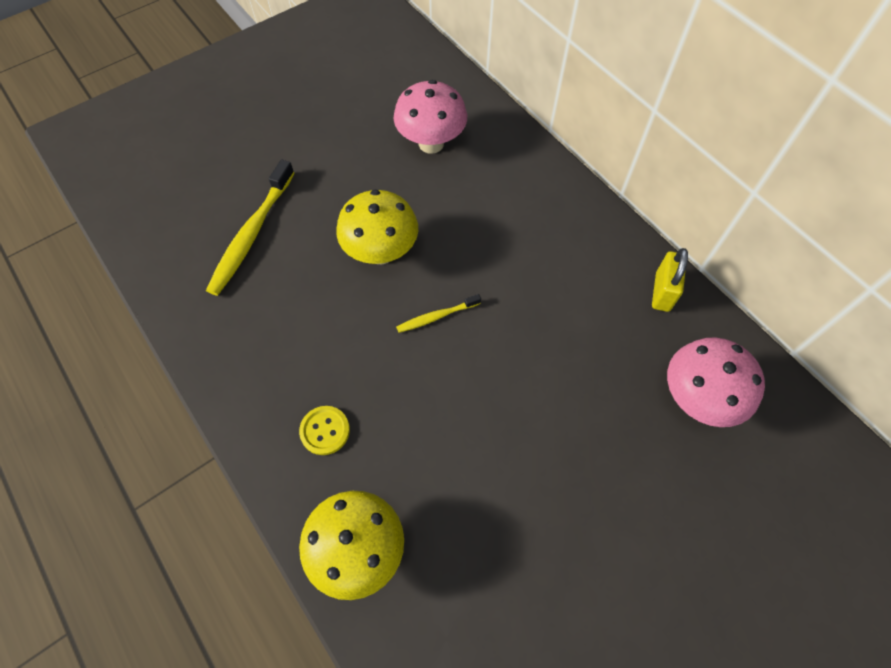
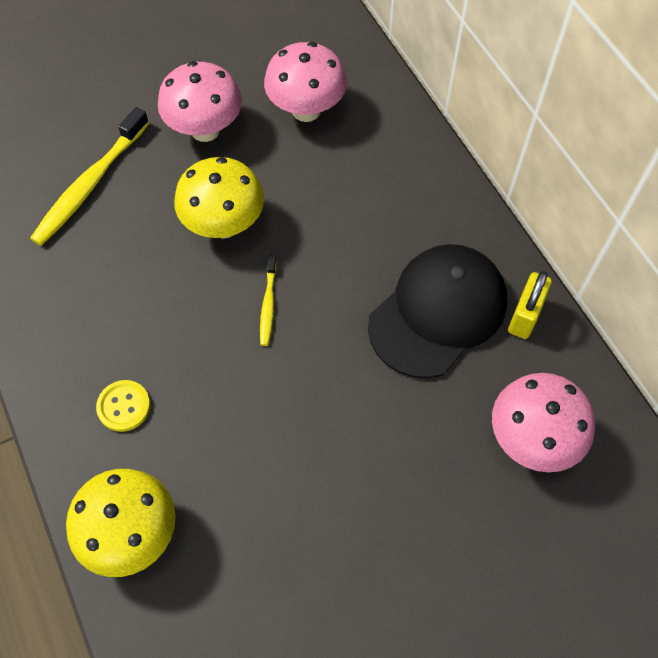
camera: 10 degrees right, 0 degrees up
yellow toothbrush [396,294,481,333] -> yellow toothbrush turned 75 degrees counterclockwise [260,255,277,346]
none -> pink mushroom [158,61,242,142]
none -> black cap [368,244,507,379]

